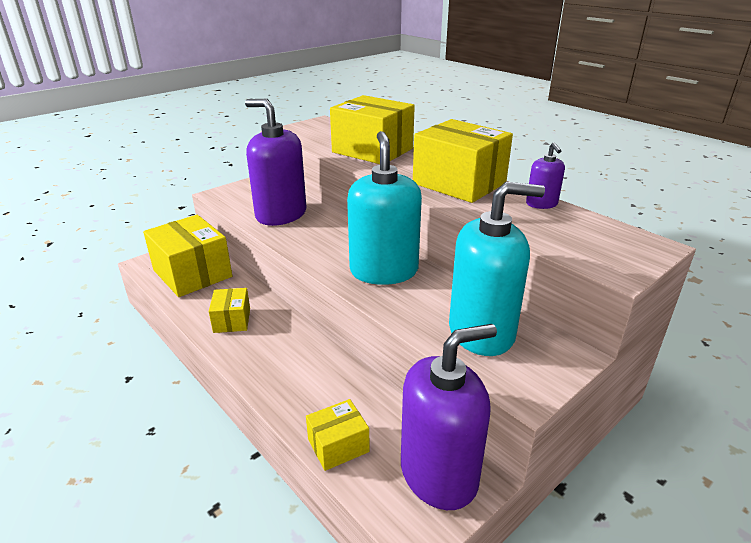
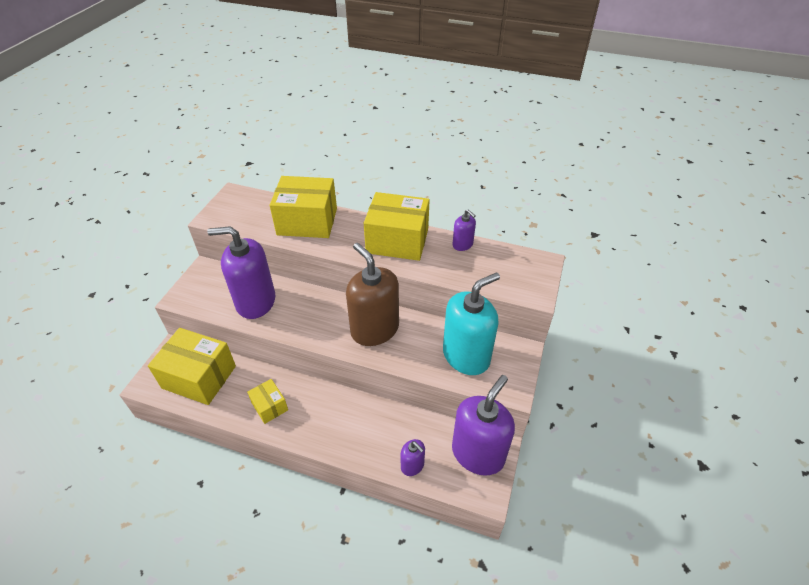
camera: 30 degrees left, 15 degrees up
yellow box [306,399,370,471] -> purple soap dispenser [401,439,425,476]
turquoise soap dispenser [347,131,422,285] -> brown soap dispenser [346,243,399,346]

